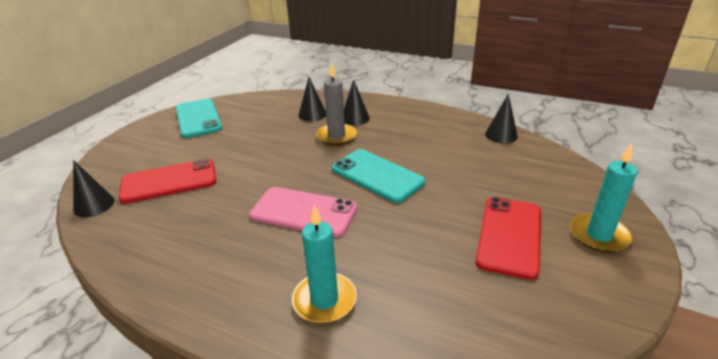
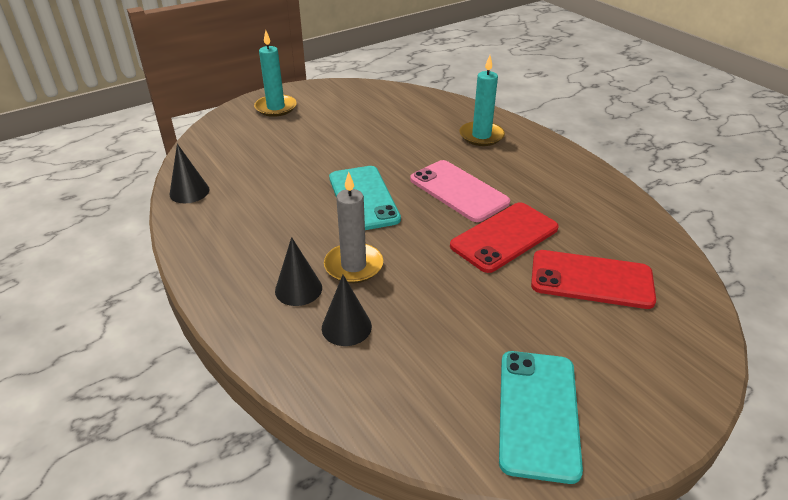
camera: 150 degrees left, 5 degrees up
black cone [73,160,114,217] -> none
red phone [476,197,541,280] -> red phone moved to [450,202,559,273]

